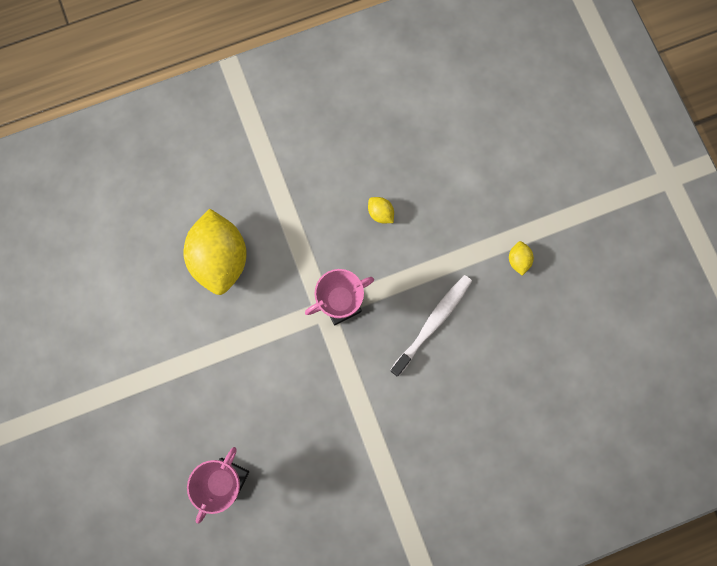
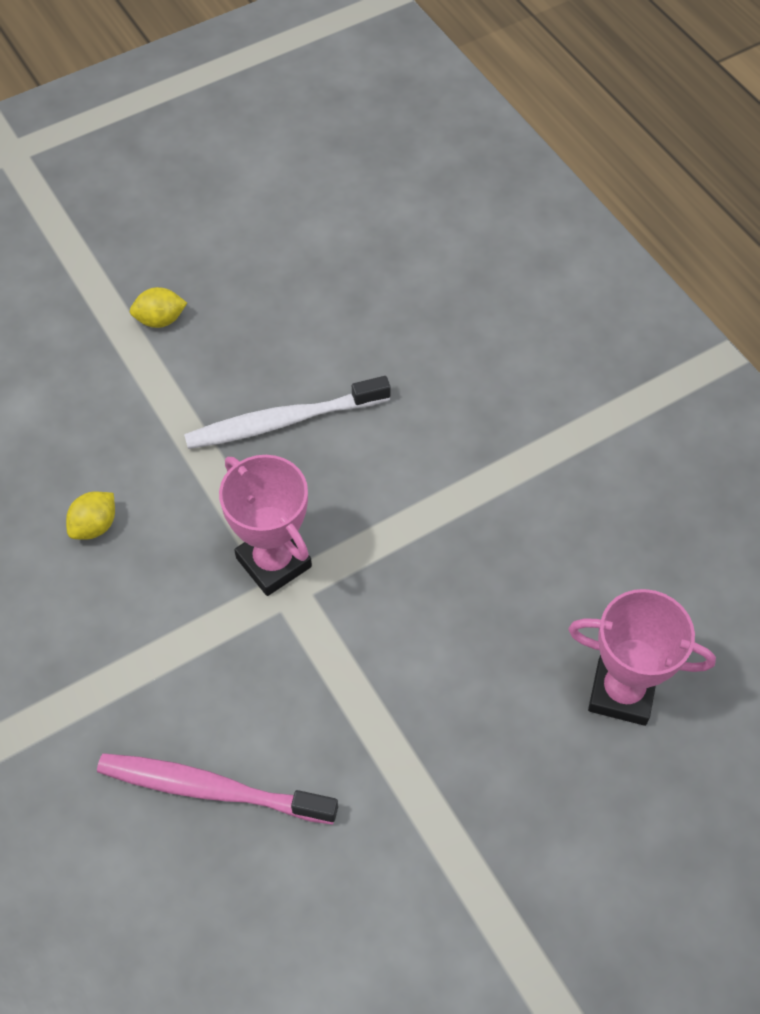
camera: 100 degrees left, 20 degrees down
yellow lemon [183,209,247,295] -> pink toothbrush [97,753,338,825]
white toothbrush [390,275,472,377] -> white toothbrush turned 45 degrees counterclockwise [184,376,390,449]

